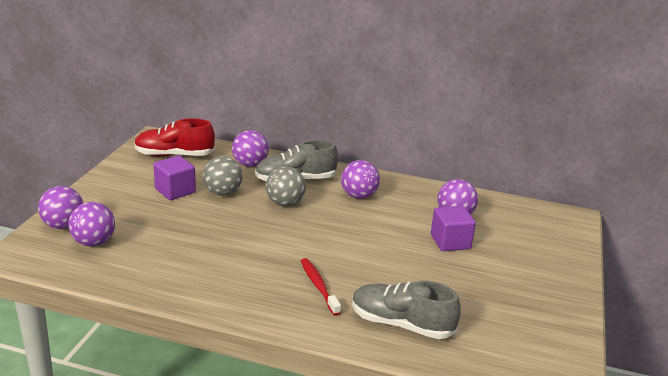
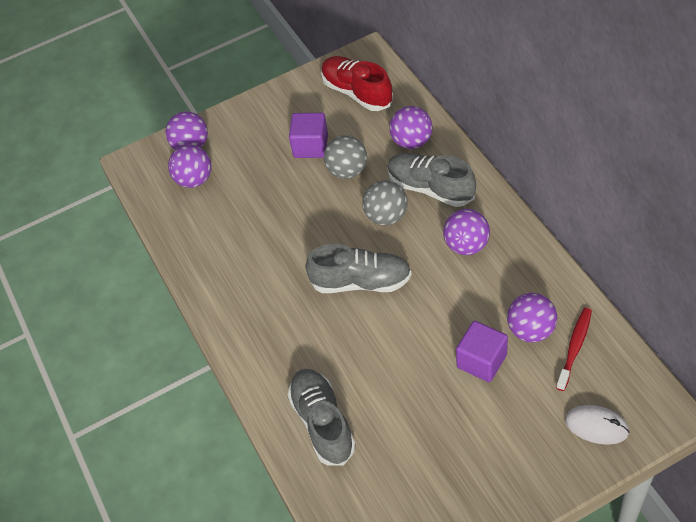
camera: 55 degrees right, 25 degrees up
red toothbrush [301,258,341,316] -> red toothbrush moved to [556,308,592,391]
none -> grey shoe [305,244,412,293]
none -> white mouse [565,405,630,445]

